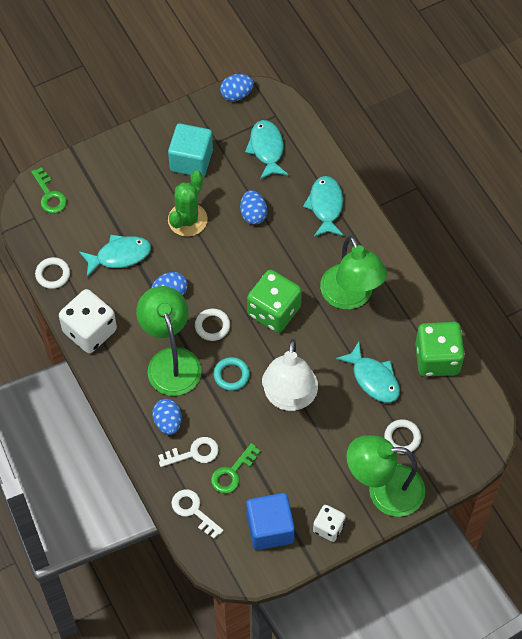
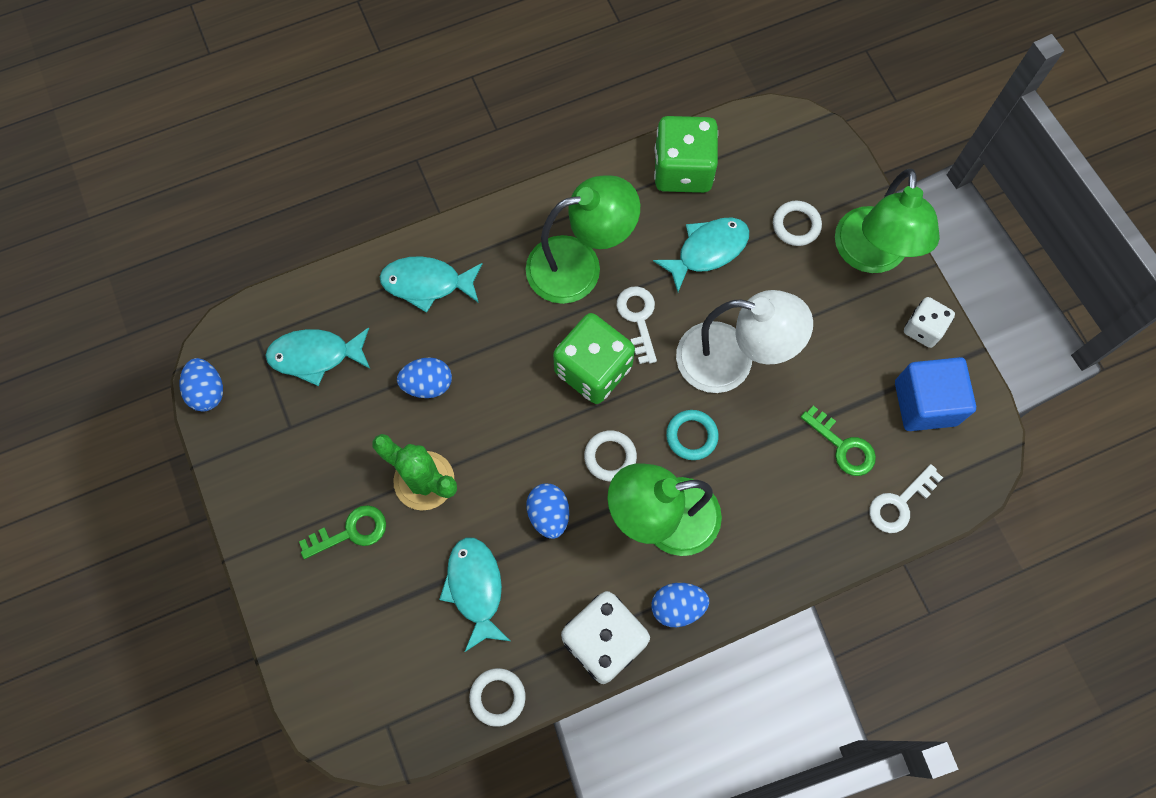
camera: 85 degrees left, 10 degrees up
green key [31,167,67,213] -> green key moved to [299,505,386,559]
blue egg [152,399,182,435] -> blue egg moved to [651,583,709,627]
white key [158,437,219,467] -> white key moved to [616,286,657,364]
turquoise cube [168,123,213,177] -> none

